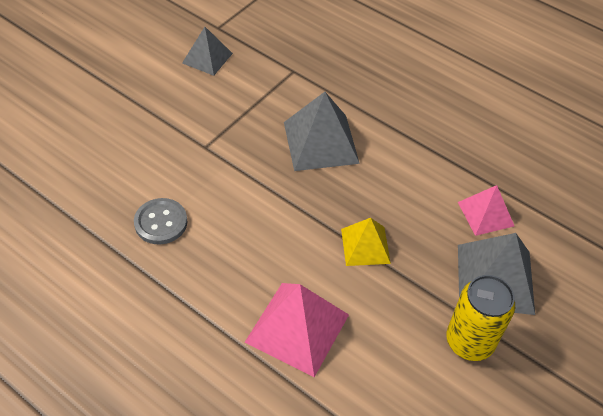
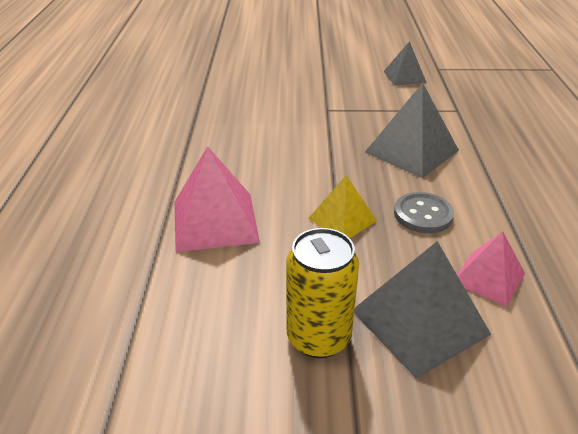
camera: 55 degrees right, 15 degrees down
grey button [134,198,187,244] -> grey button moved to [394,192,454,233]

